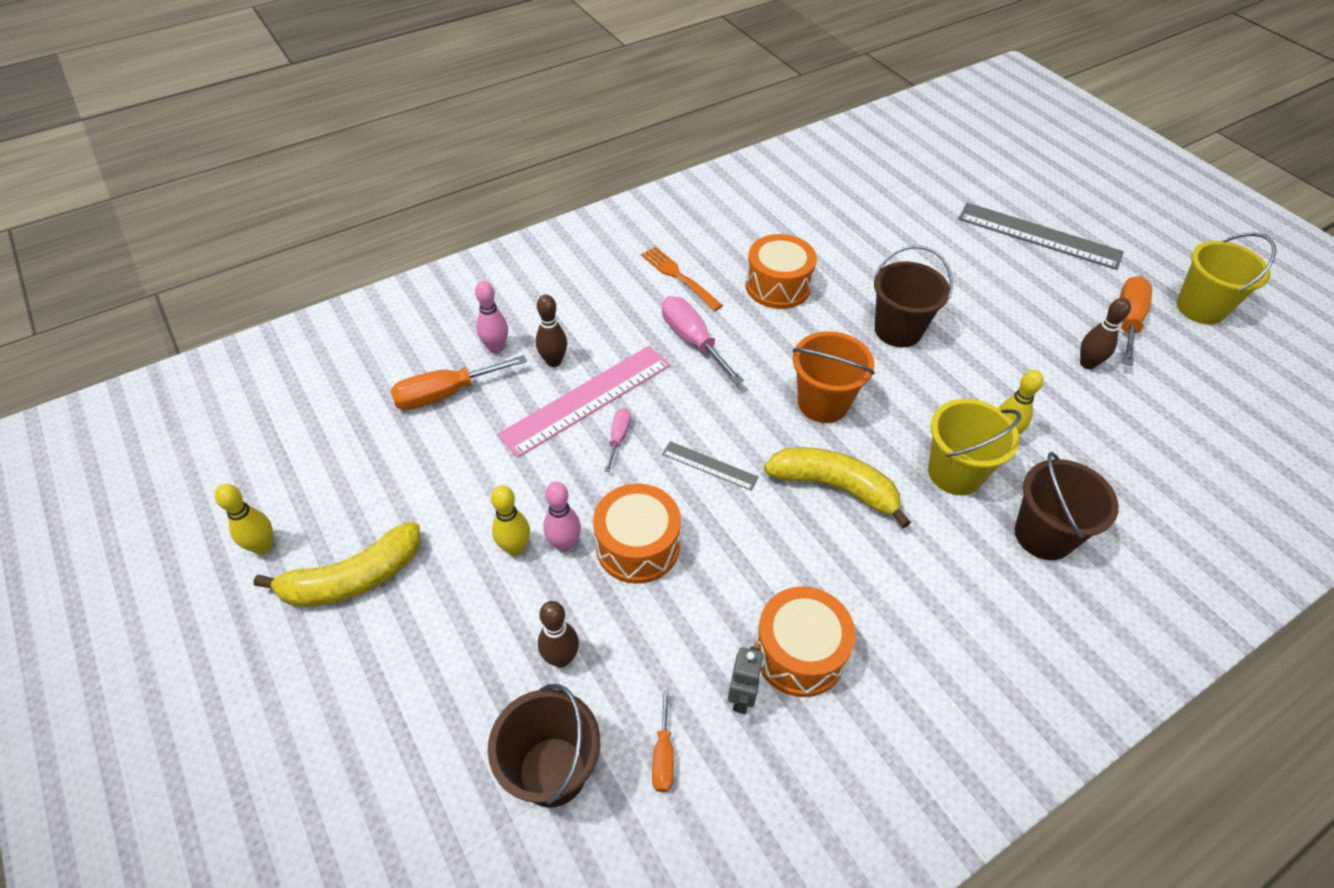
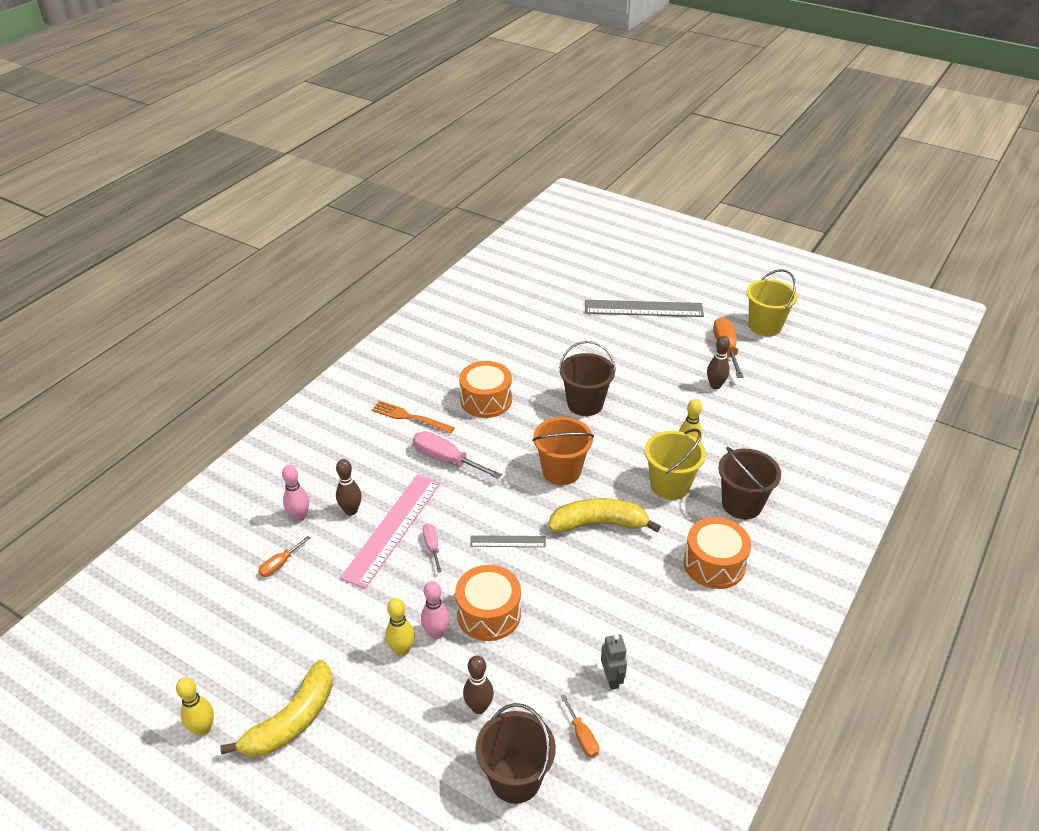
camera: 25 degrees left, 10 degrees down
orange screwdriver [390,355,527,410] -> orange screwdriver [259,536,310,577], size x0.55
orange drum [754,586,856,697] -> orange drum moved to [684,517,751,589]

